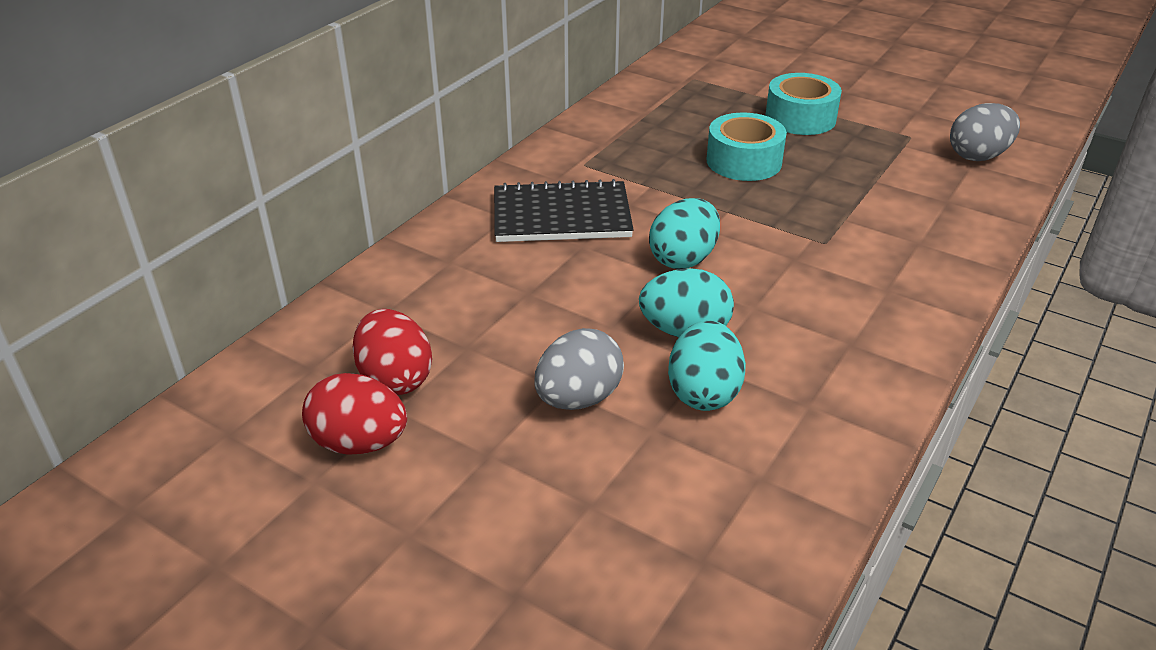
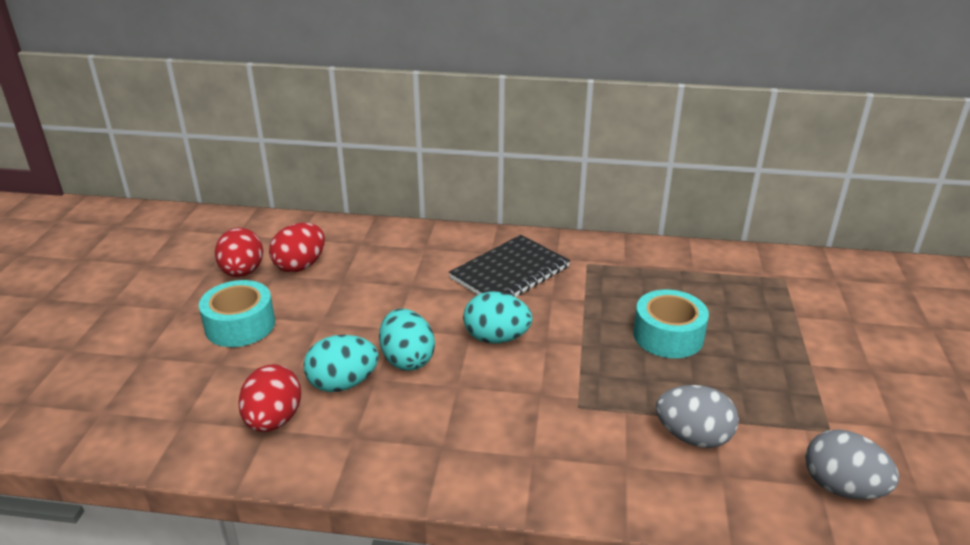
camera: 65 degrees right, 5 degrees down
black notebook [494,179,634,242] -> black notebook turned 75 degrees clockwise [449,235,570,297]
grey egg [534,328,624,410] -> grey egg moved to [656,385,739,448]
turquoise tape [765,73,842,135] -> turquoise tape moved to [199,280,275,347]
none -> red egg [238,364,301,432]

